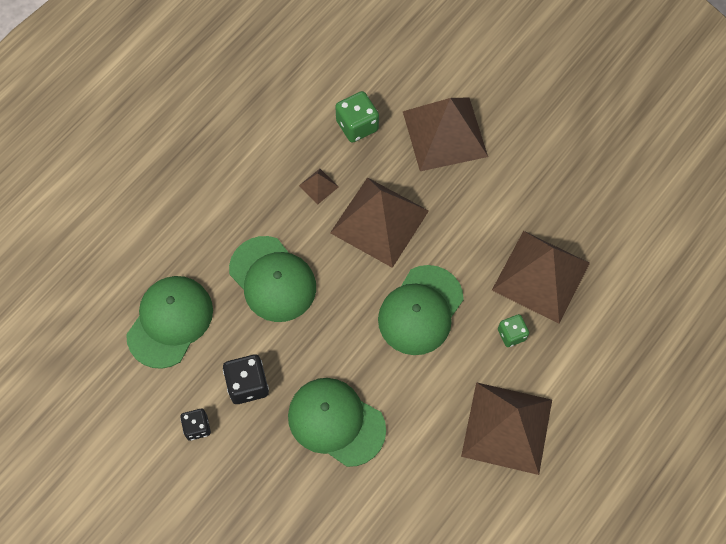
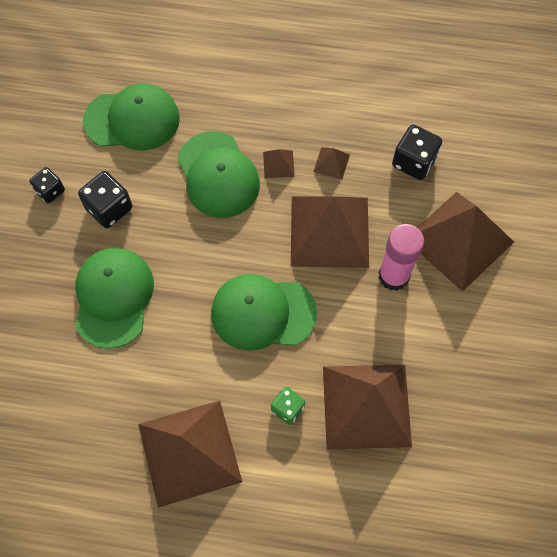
camera: 60 degrees right, 0 degrees up
green cap [229,236,316,322] -> green cap turned 45 degrees counterclockwise [177,131,260,218]
green dice [335,91,379,143] -> black dice [392,125,442,180]
none -> brown pyramid [263,149,295,178]
none -> pink glue stick [379,224,424,291]

